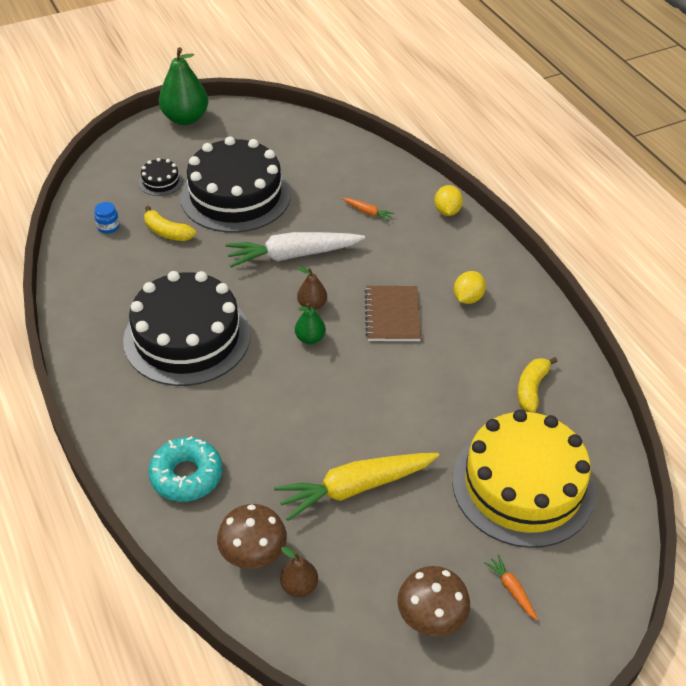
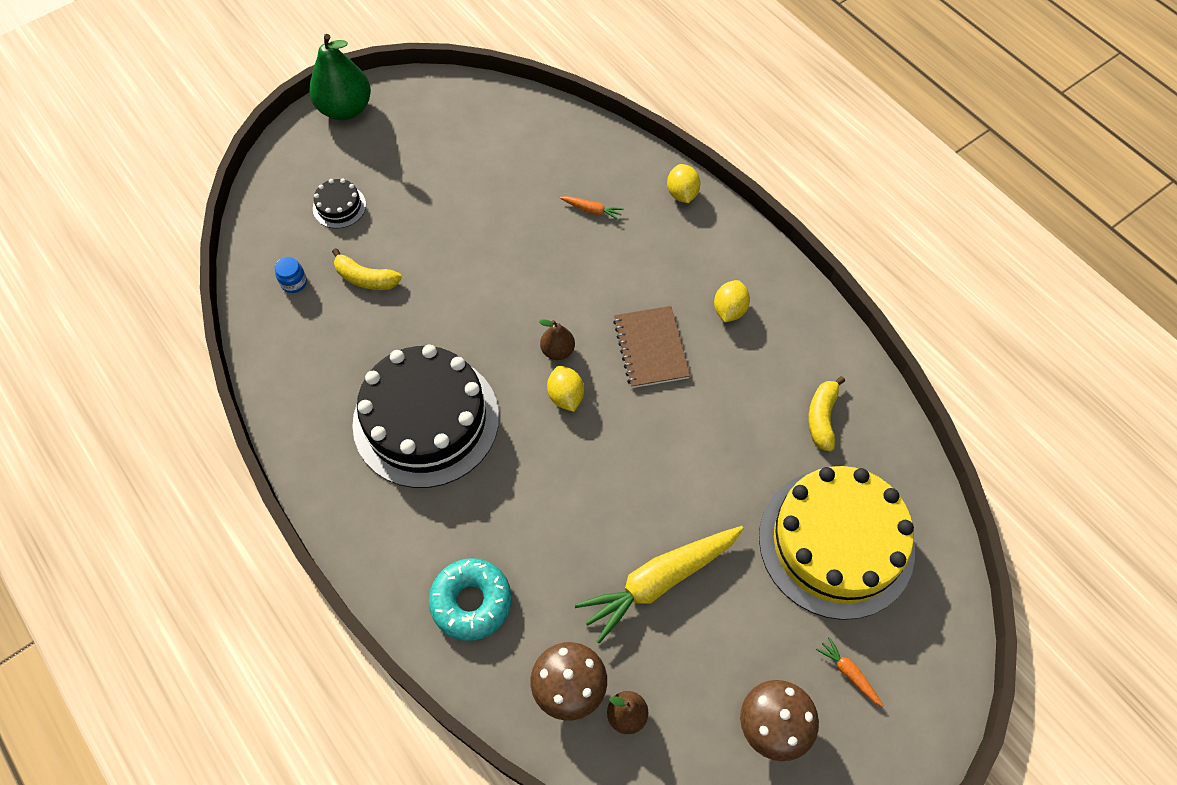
camera: 10 degrees left, 15 degrees up
black cake [180,136,291,233] -> none
white carrot [225,232,365,267] -> none
green pear [295,303,326,344] -> yellow lemon [547,366,584,412]

